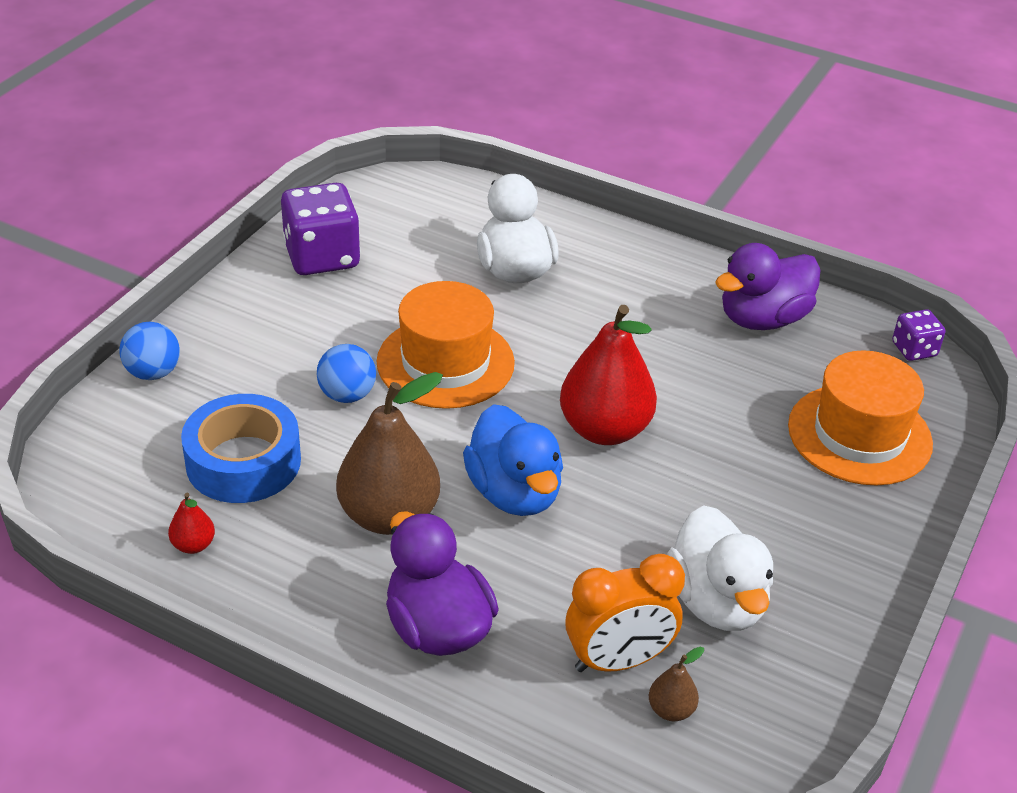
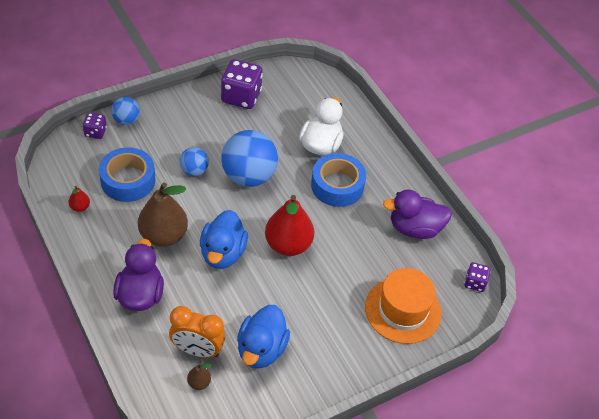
camera: 30 degrees right, 10 degrees up
orange hat [377,281,515,409] -> blue ball [221,130,278,187]
white duck [666,505,773,631] -> blue duck [237,305,290,369]
none -> purple dice [83,113,107,139]
none -> blue tape [311,153,366,207]

